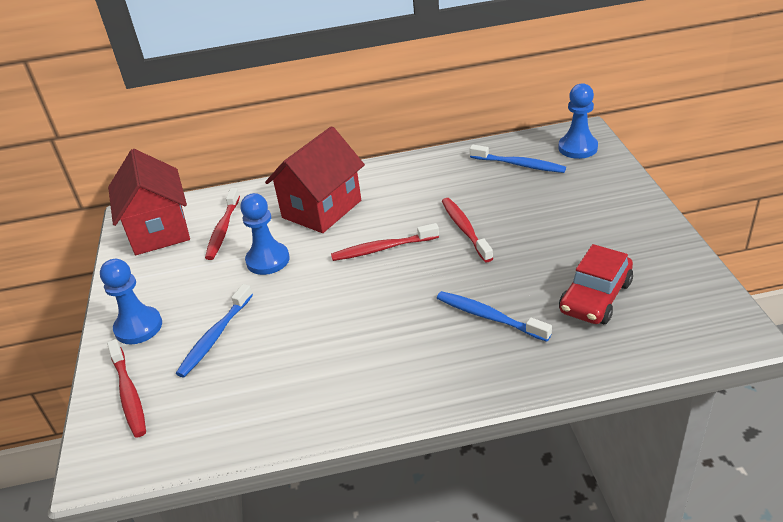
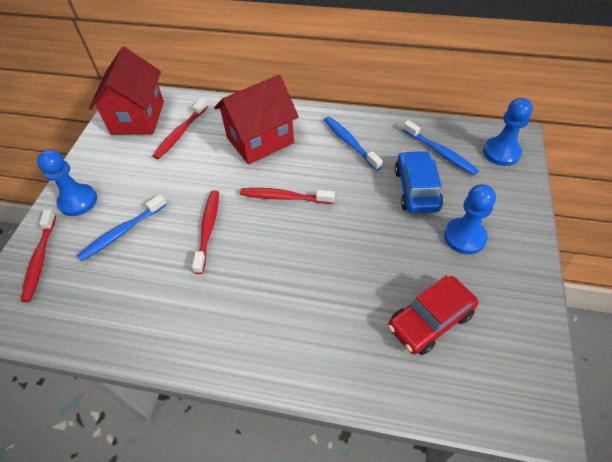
camera: 20 degrees right, 15 degrees up
blue pawn [240,193,290,275] -> blue pawn moved to [444,184,496,254]
blue toothbrush [437,291,552,342] -> blue toothbrush moved to [324,116,383,171]
red toothbrush [442,198,493,262] -> red toothbrush moved to [192,190,219,274]
none -> blue car [395,150,443,213]

